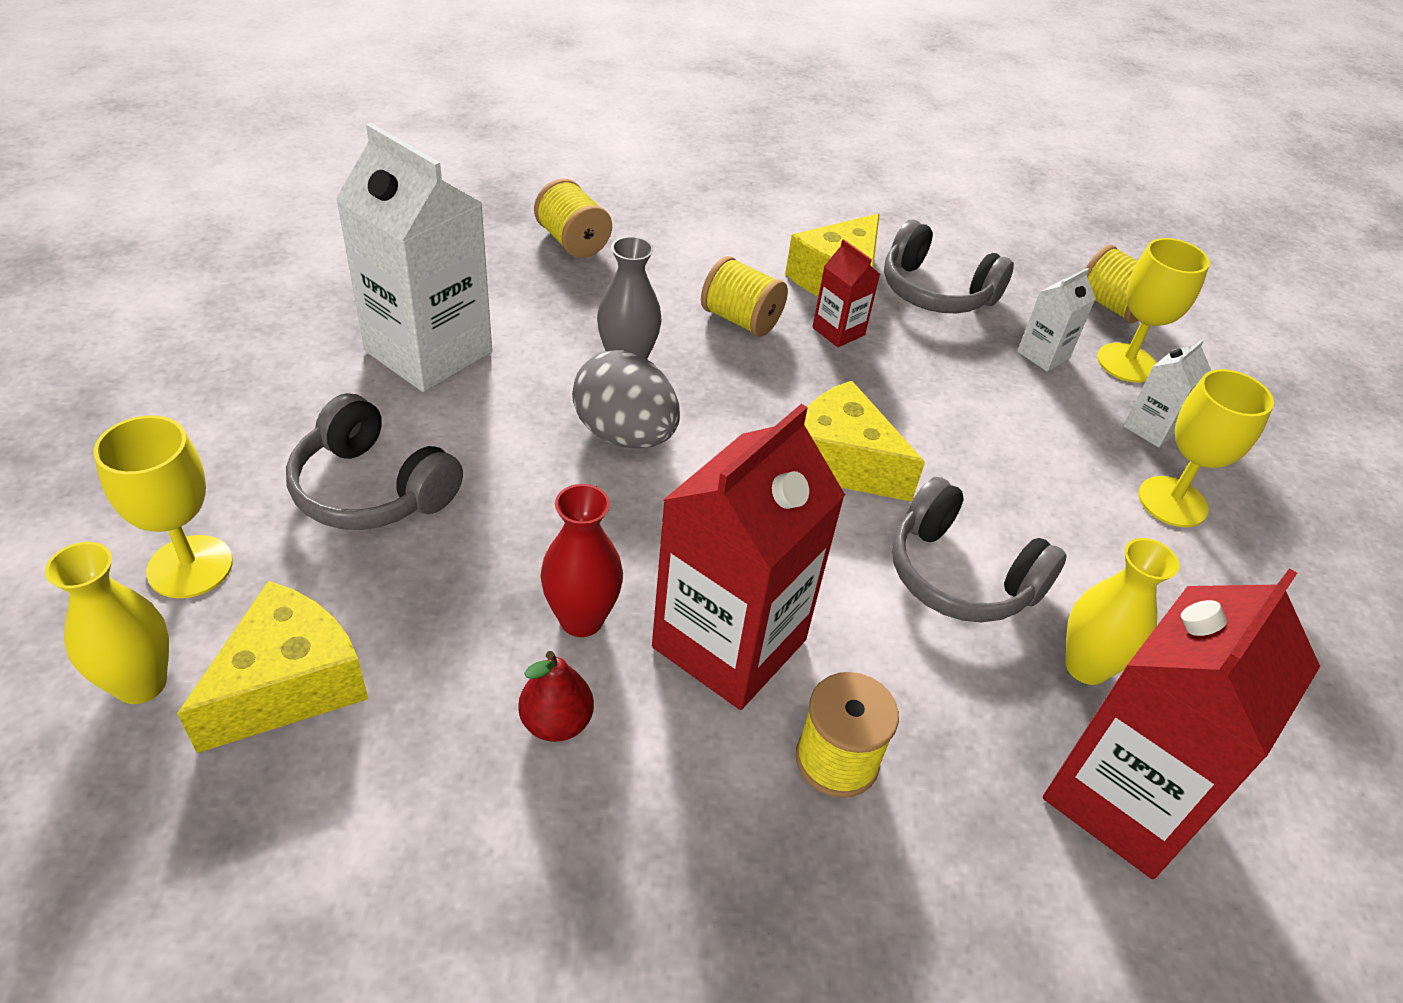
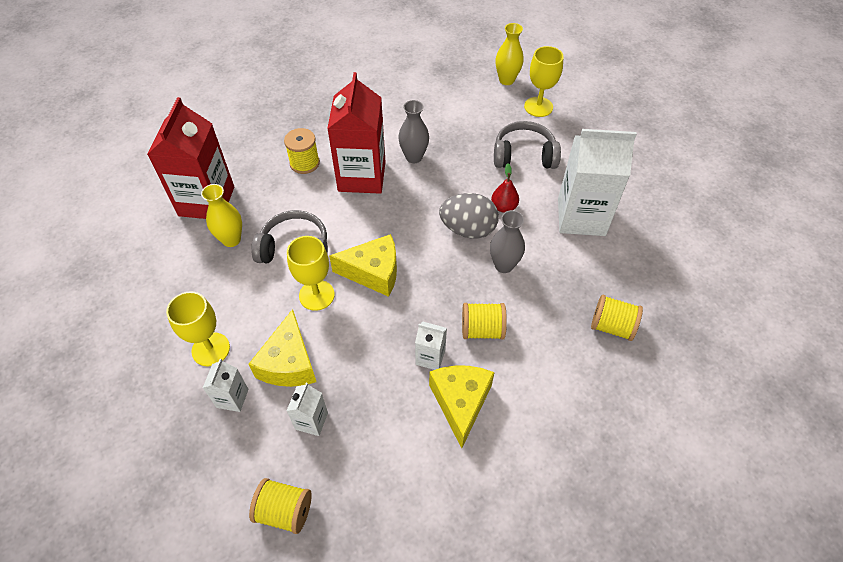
camera: 150 degrees right, 10 degrees up
yellow cheese [177,581,368,753] -> yellow cheese moved to [249,309,316,387]
red pear [518,651,594,742] -> red pear moved to [491,163,519,213]
red vase [540,484,623,637] -> grey vase [398,100,429,163]
red carton [812,239,880,347] -> white carton [415,321,447,370]
grey headphones [884,220,1014,313] -> none
yellow goblet [1097,238,1210,383] -> yellow goblet moved to [287,236,335,311]

